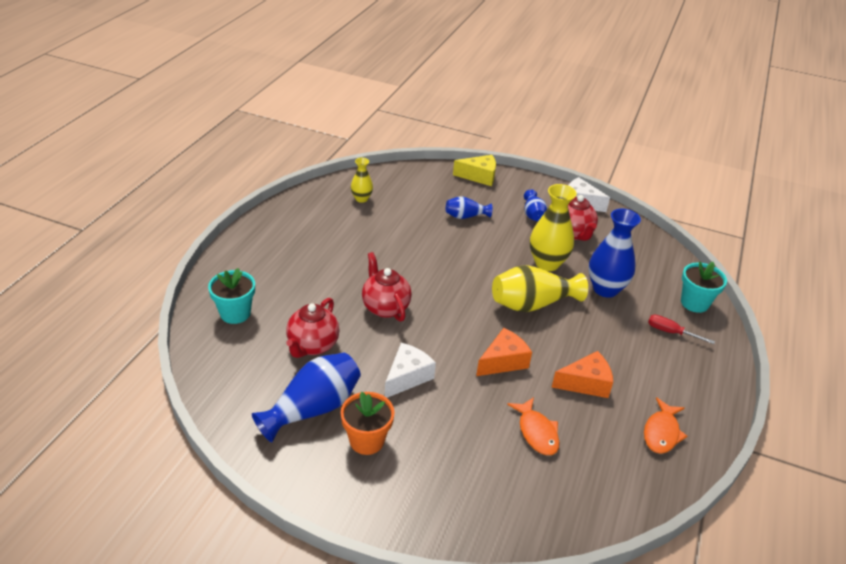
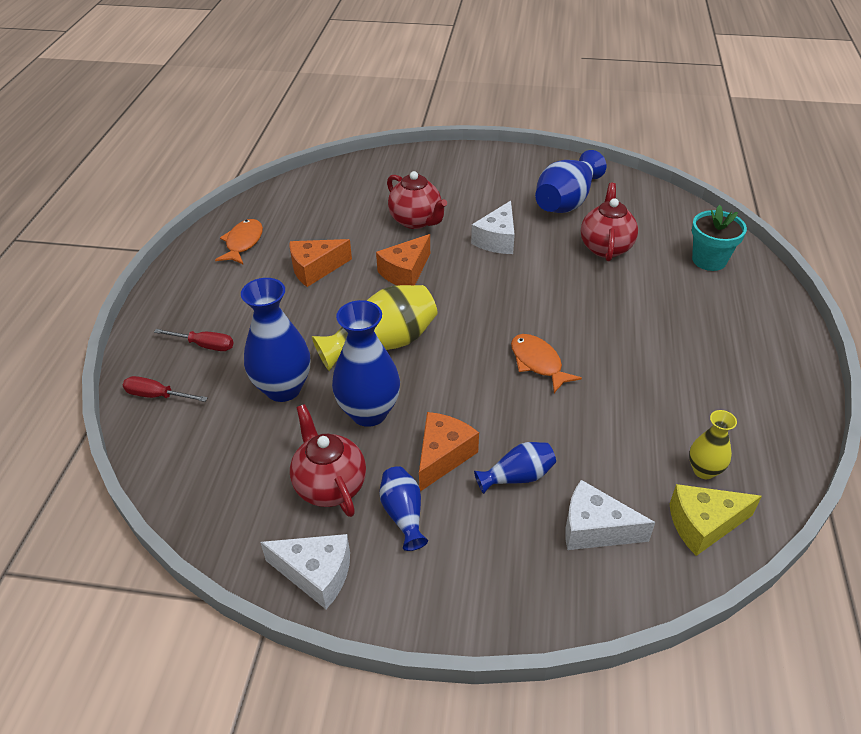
camera: 170 degrees right, 5 degrees up
orange flower pot [341,392,395,455] -> none
red teapot [362,252,412,322] -> red teapot moved to [387,171,447,229]
yellow cheese [453,155,496,186] -> yellow cheese moved to [670,484,762,556]
orange fish [507,397,560,455] -> orange fish moved to [511,334,582,393]
yellow vase [530,184,577,271] -> blue vase [332,300,400,427]
turquoise flower pot [681,261,727,313] -> red screwdriver [123,376,208,402]
none -> orange cheese [419,412,479,491]
none -> white cheese [565,480,655,550]

